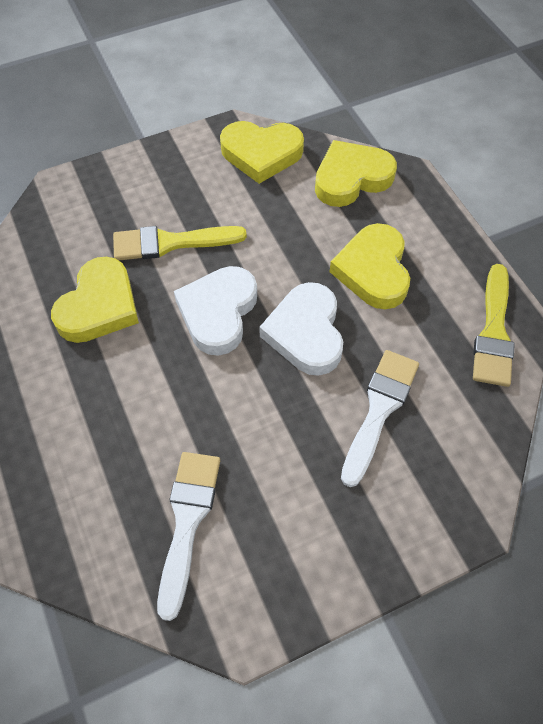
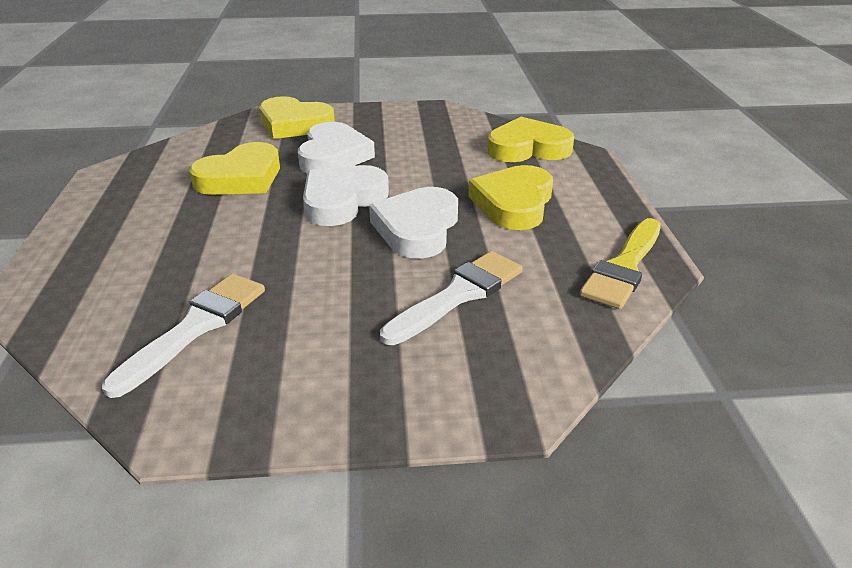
camera: 20 degrees right, 25 degrees down
yellow brush [113,226,247,261] -> white heart [298,122,375,173]
yellow heart [220,121,304,184] -> yellow heart moved to [260,96,335,139]

